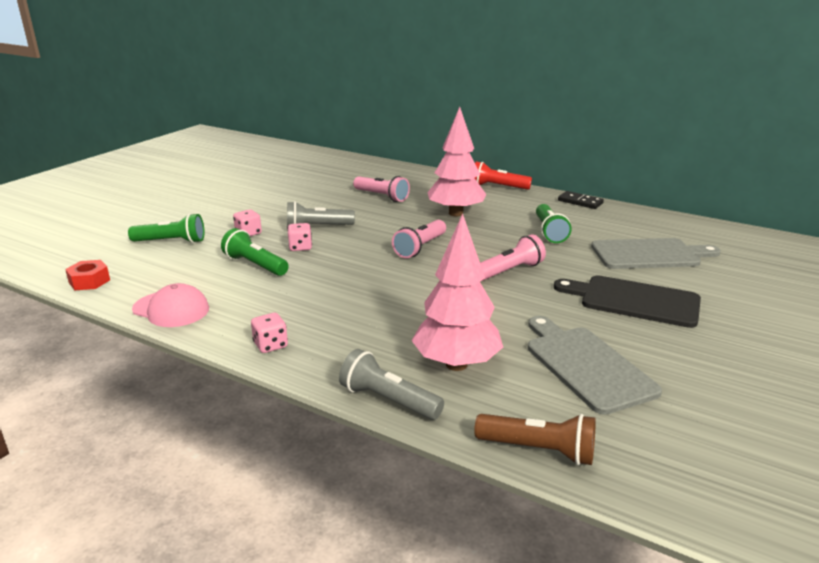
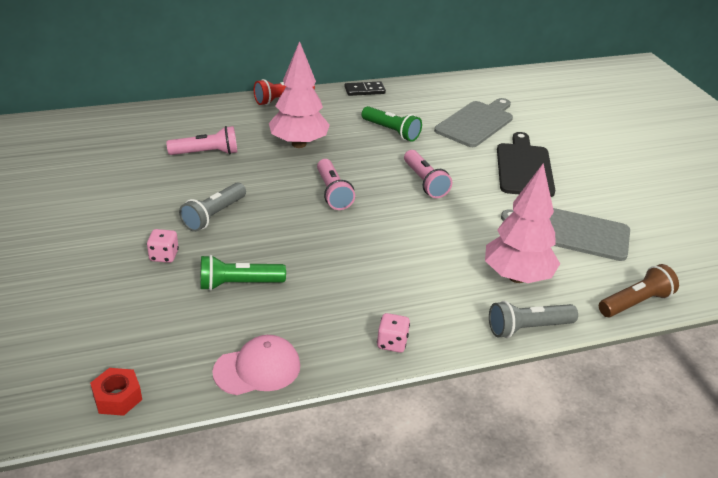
camera: 50 degrees left, 10 degrees up
green flashlight [128,213,205,243] -> none
pink dice [287,223,312,251] -> none
pink flashlight [480,234,546,281] -> pink flashlight turned 150 degrees clockwise [404,150,452,198]
black cutting board [554,275,701,328] -> black cutting board turned 120 degrees clockwise [497,132,555,197]

